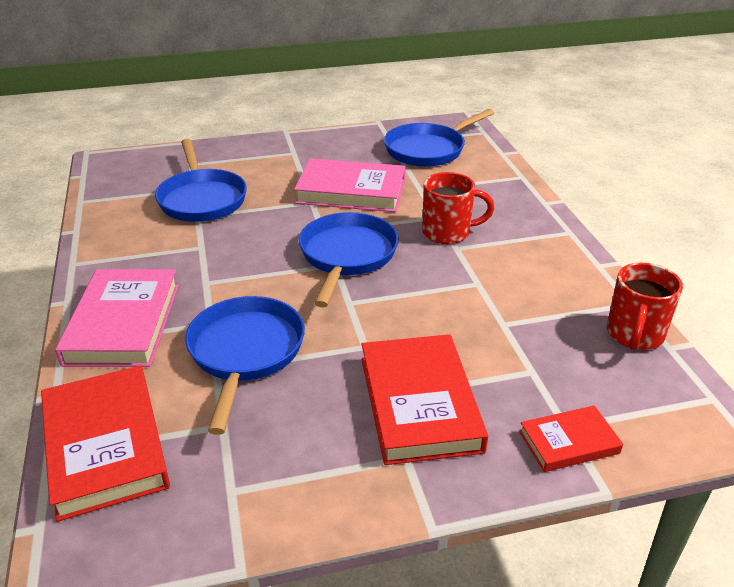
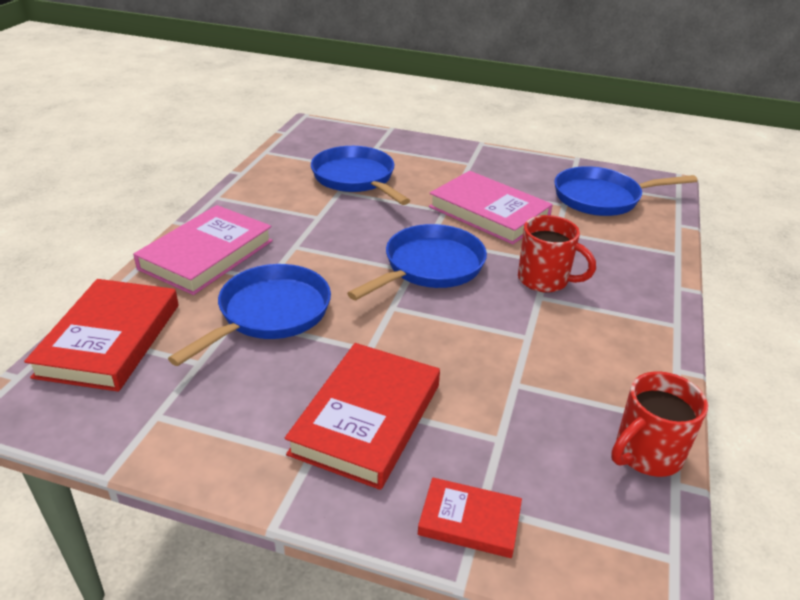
camera: 30 degrees right, 0 degrees up
blue pan [155,139,247,222] -> blue pan turned 135 degrees clockwise [311,146,410,205]

